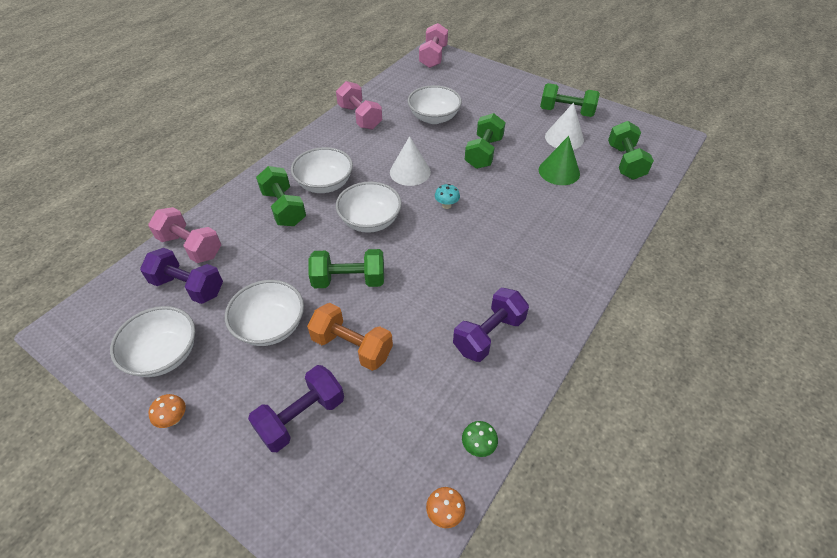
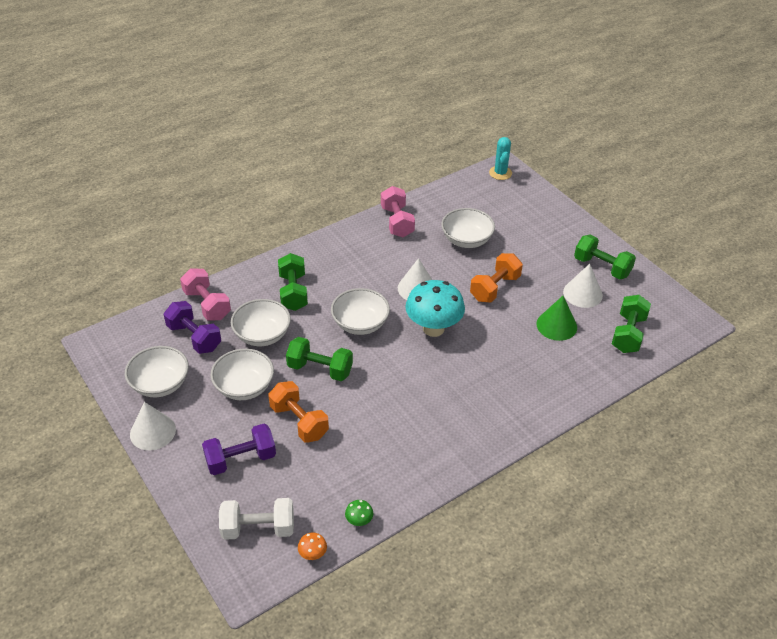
camera: 20 degrees right, 5 degrees down
orange mushroom [148,394,186,428] -> white cone [130,402,176,450]
white bowl [291,147,353,193] -> white bowl moved to [231,299,291,346]
pink dumbbell [419,23,448,68] -> turquoise cactus [489,137,512,180]
turquoise mushroom [435,184,460,209] -> turquoise mushroom [405,280,465,337], size x2.48
purple dumbbell [453,288,529,362] -> none
green dumbbell [465,113,506,169] -> orange dumbbell [470,253,523,303]
none -> white dumbbell [219,498,294,540]

